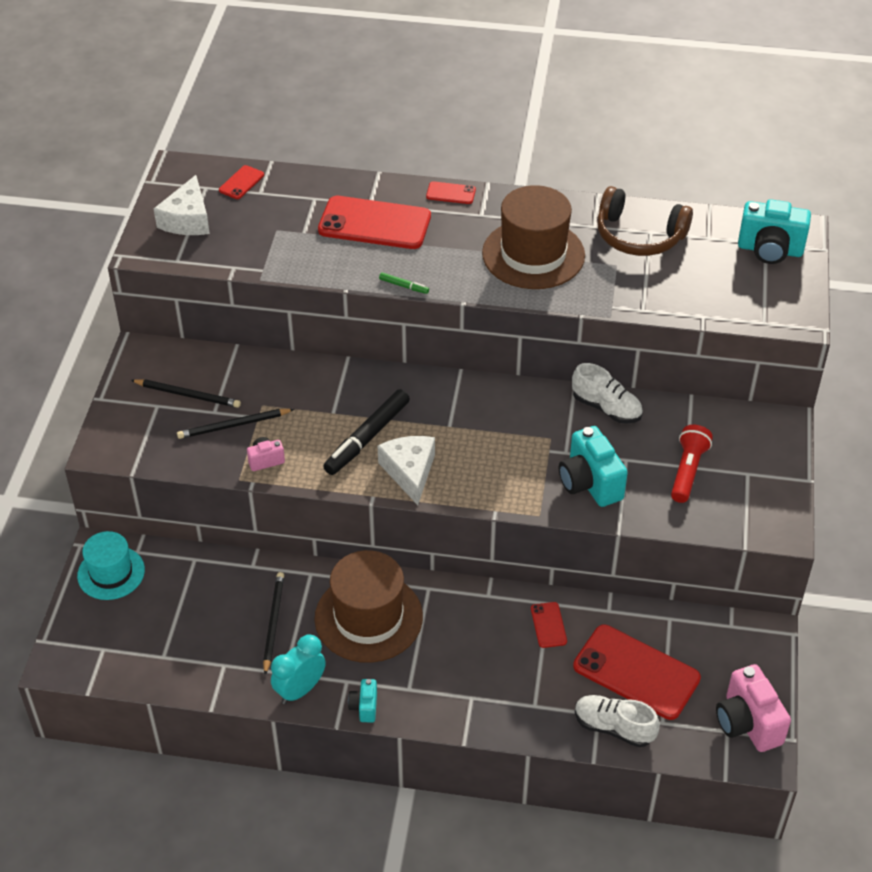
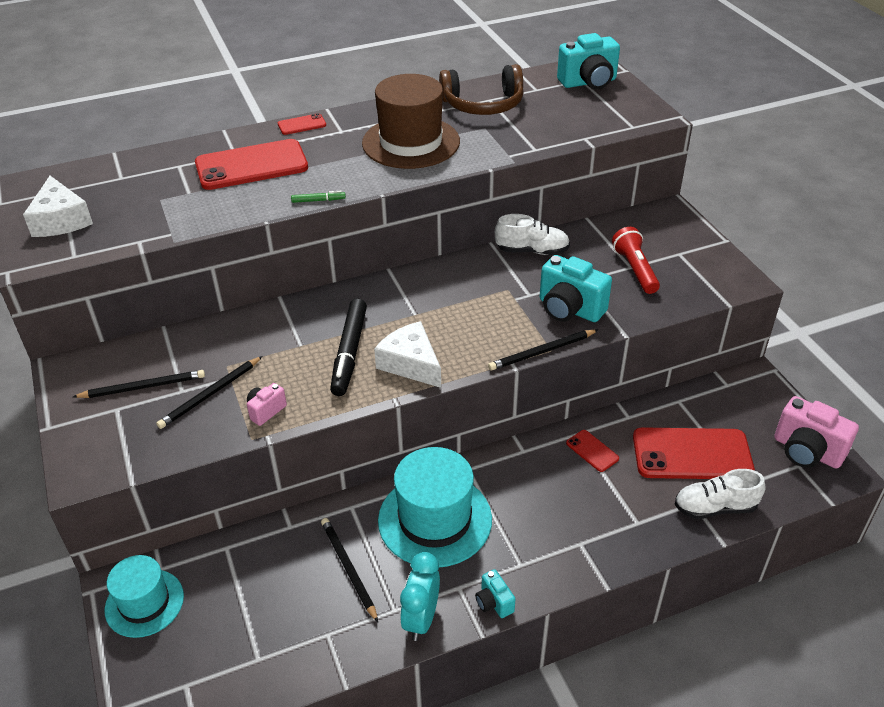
camera: 30 degrees left, 5 degrees down
red phone [219,165,264,199] -> none
brown hat [315,550,423,663] -> turquoise hat [378,447,492,567]
none -> black pencil [488,330,598,371]

